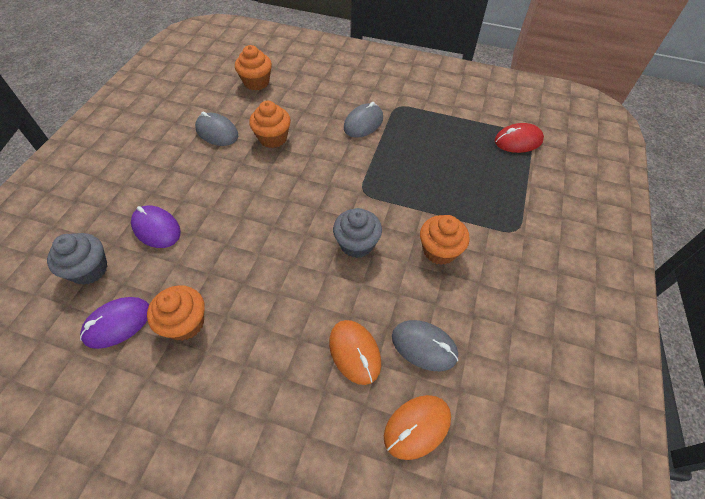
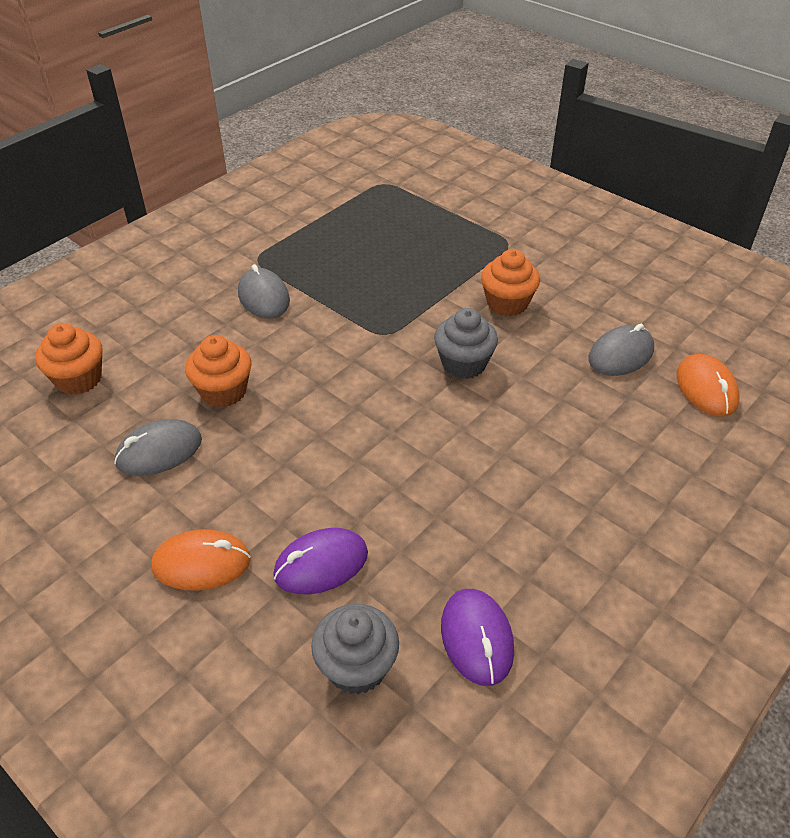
camera: 65 degrees left, 10 degrees down
orange cupcake [147,285,205,341] -> none
orange mouse [329,320,381,385] -> orange mouse moved to [151,530,251,591]
red mouse [495,123,544,153] -> none

